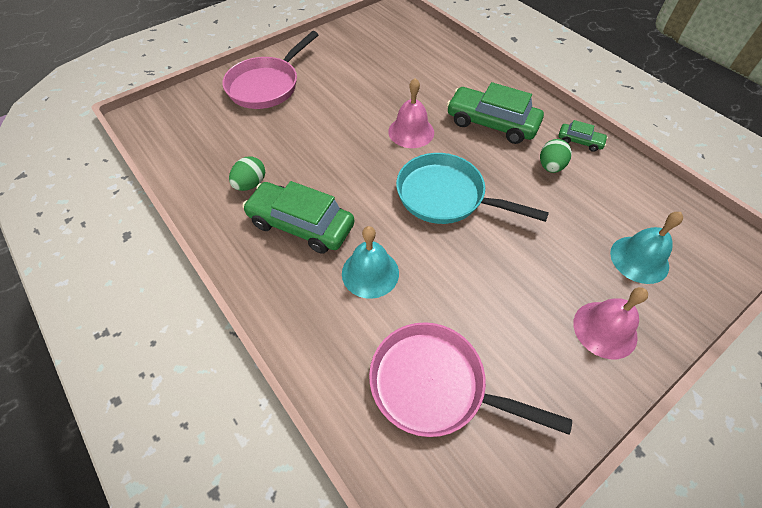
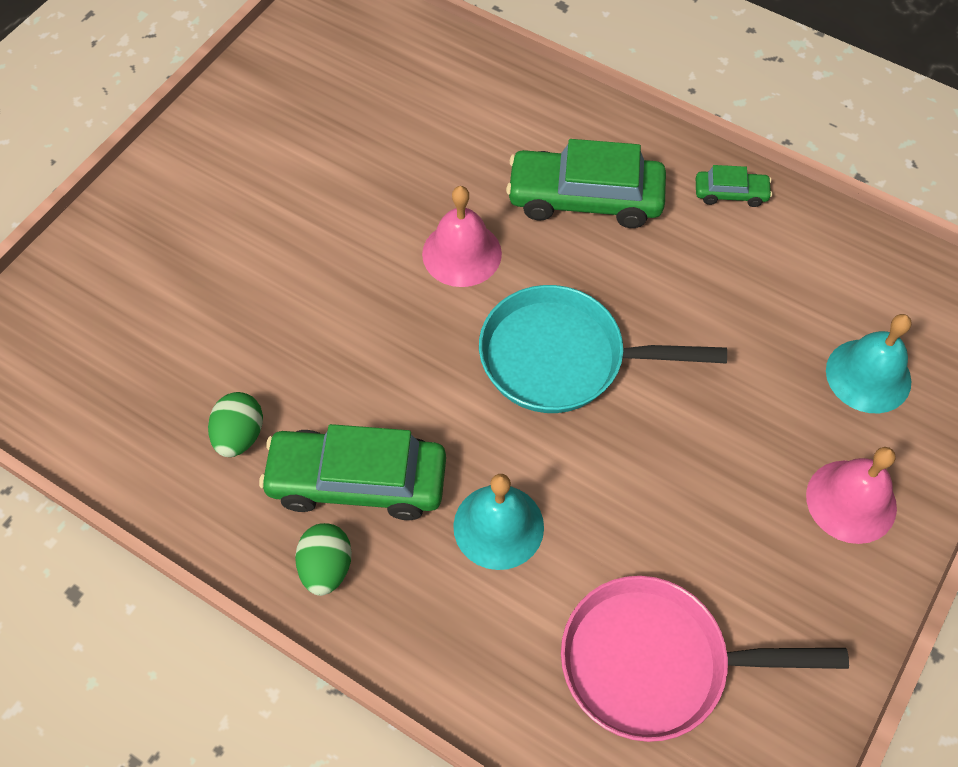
camera: 20 degrees left, 5 degrees up
pink pan [223,31,318,109] -> none
green egg [540,139,572,173] -> green egg moved to [295,523,352,596]

